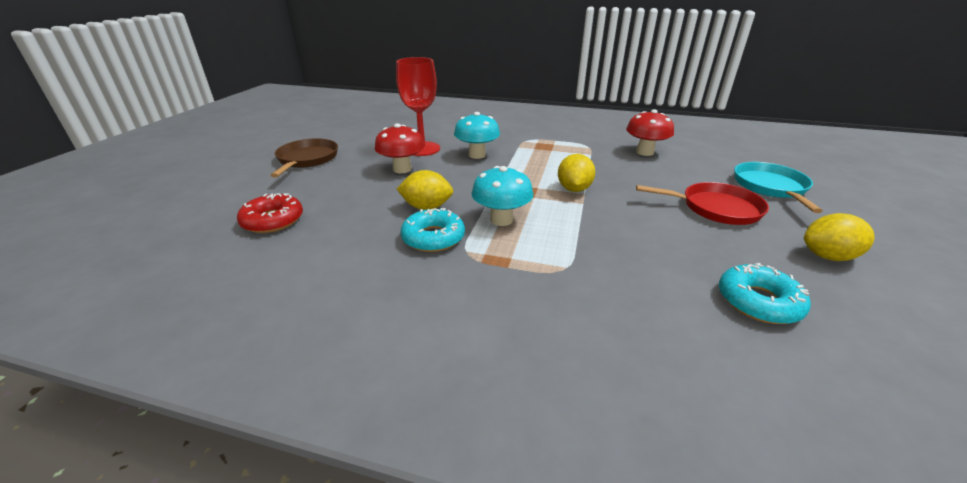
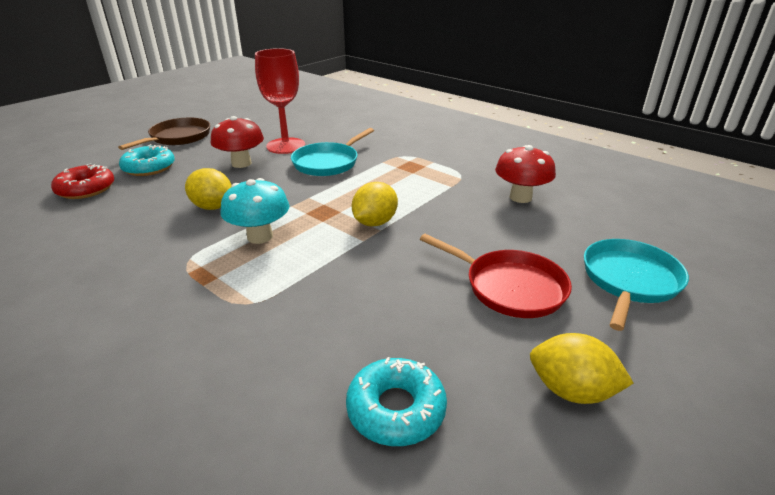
camera: 25 degrees right, 0 degrees up
turquoise donut [401,208,465,252] -> turquoise donut moved to [119,144,175,176]
turquoise mushroom [454,112,500,159] -> turquoise pan [291,128,374,176]

